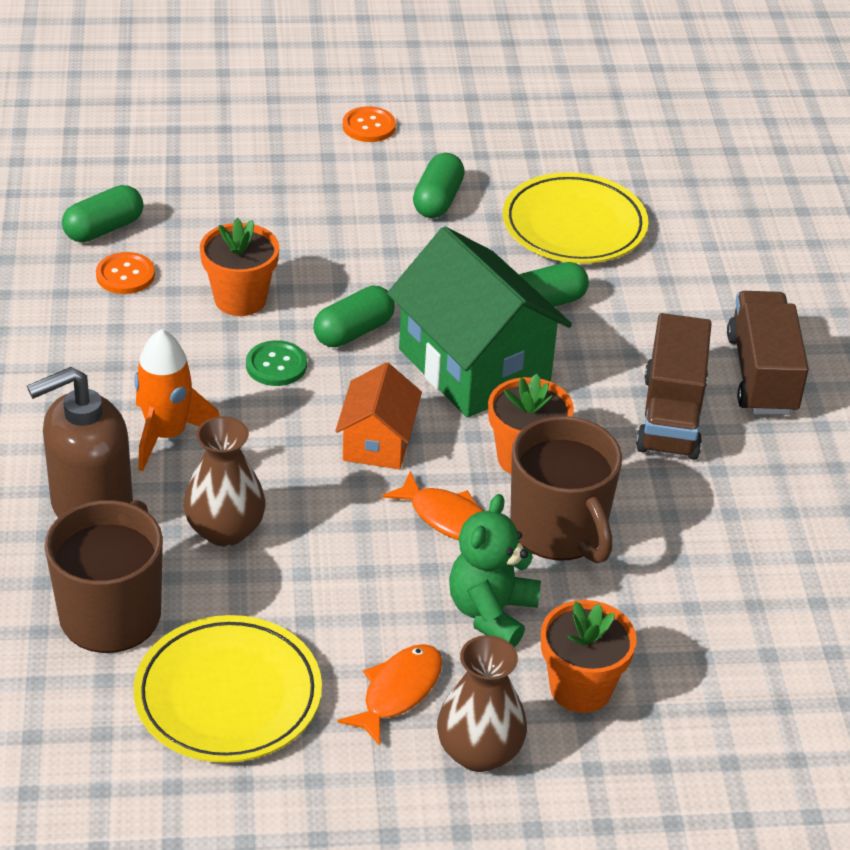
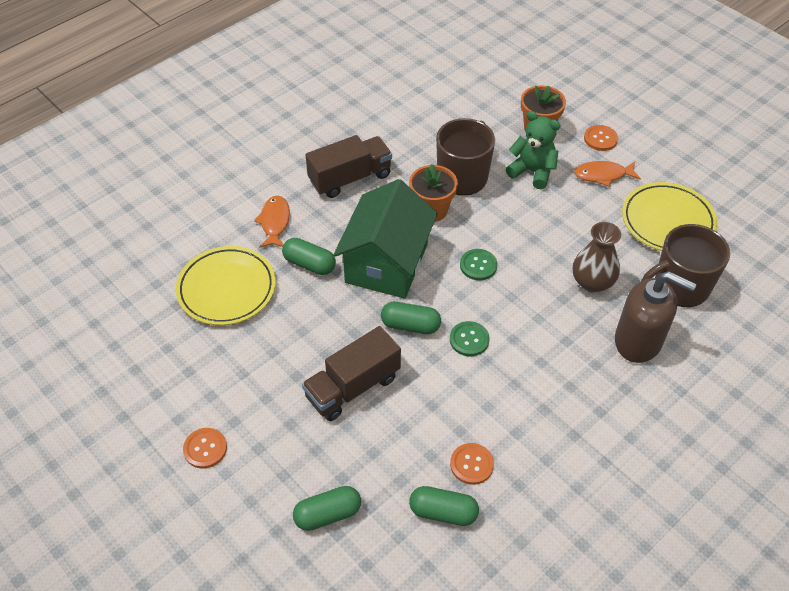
camera: 125 degrees left, 10 degrees up
orange rocket [134,329,219,471] -> none
orange flower pot [200,218,279,316] -> none
orange house [335,362,422,469] -> green button [460,249,497,280]
orange fish [382,471,484,540] -> orange fish moved to [254,195,290,248]
green capsule [413,153,465,218] -> green capsule moved to [293,486,361,531]
brown vase [437,635,527,772] -> orange button [584,125,618,151]
green teddy bear [449,494,541,647] -> green teddy bear turned 135 degrees counterclockwise [506,111,561,189]
brown truck [727,291,809,415] -> brown truck moved to [302,326,401,421]

